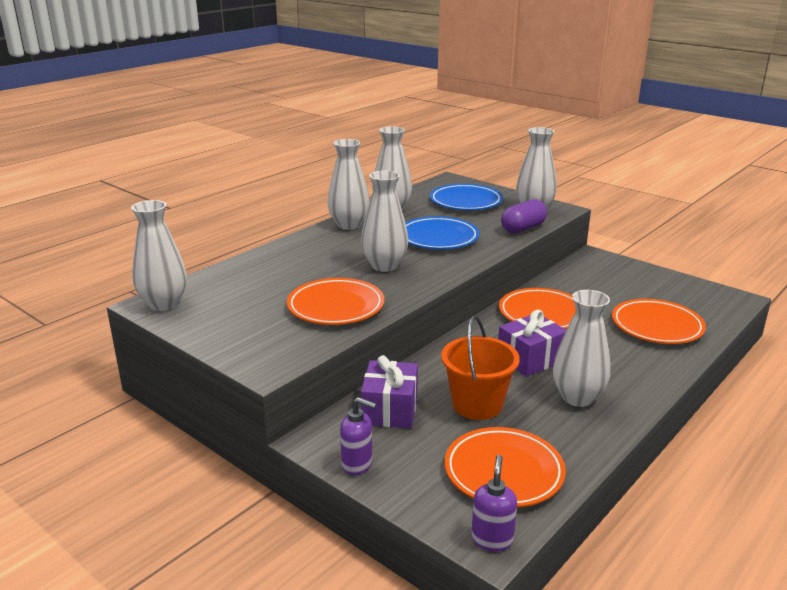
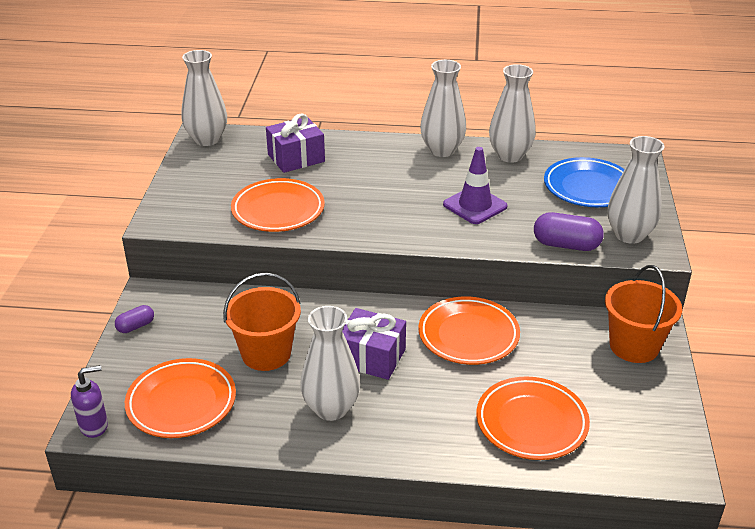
camera: 55 degrees right, 10 degrees up
purple soap dispenser [340,397,376,475] -> purple capsule [115,305,154,333]
white vase [361,170,408,272] -> none
purple gift [361,355,418,428] -> purple gift moved to [266,113,325,173]
blue plate [405,216,479,249] -> purple traffic cone [443,147,507,224]
none -> orange bucket [605,265,682,363]

